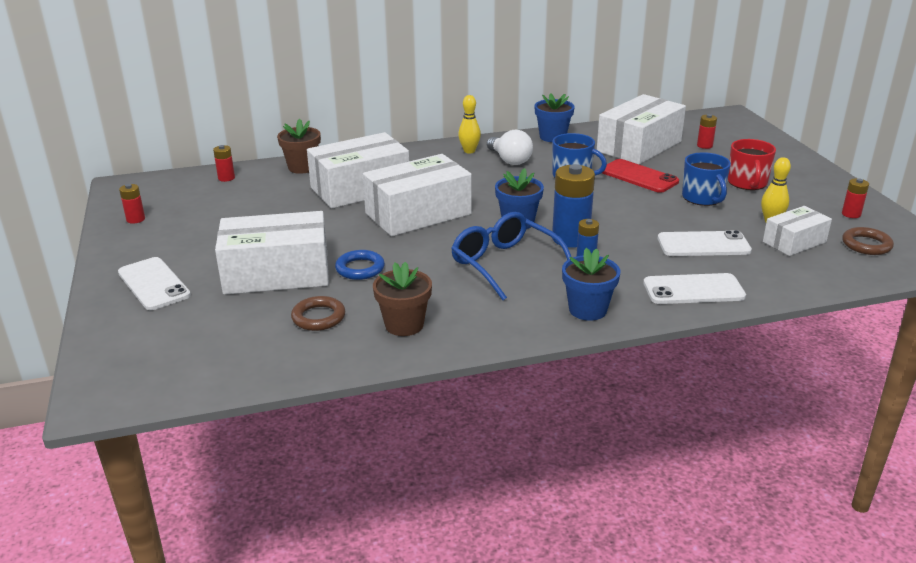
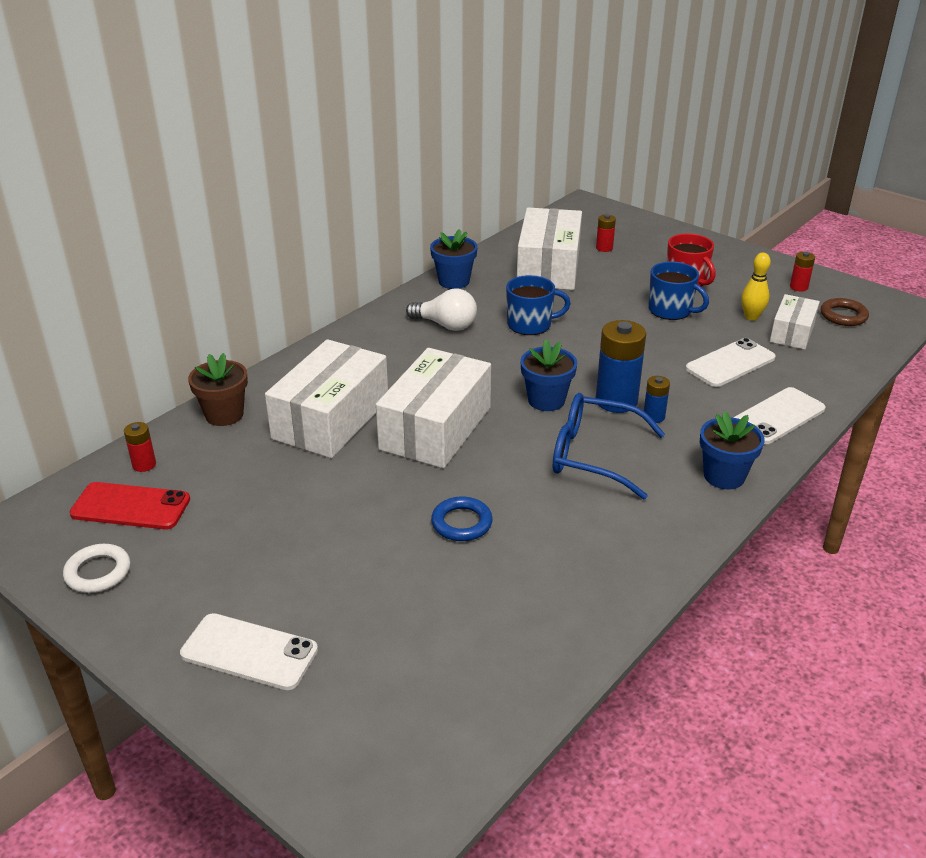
camera: 35 degrees left, 5 degrees up
red battery [119,184,145,224] -> white ring [63,544,130,593]
white box [215,211,329,295] -> none
brown ring [291,296,345,331] -> none
brown flower pot [373,262,432,336] -> none
yellow bowling pin [458,95,481,154] -> none
red phone [602,159,679,193] -> red phone moved to [69,482,190,529]

